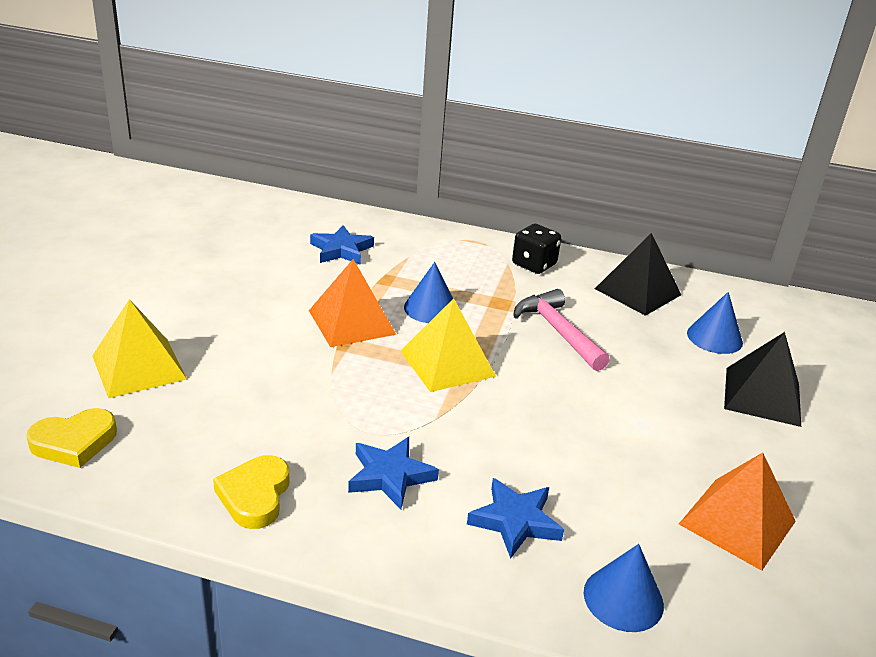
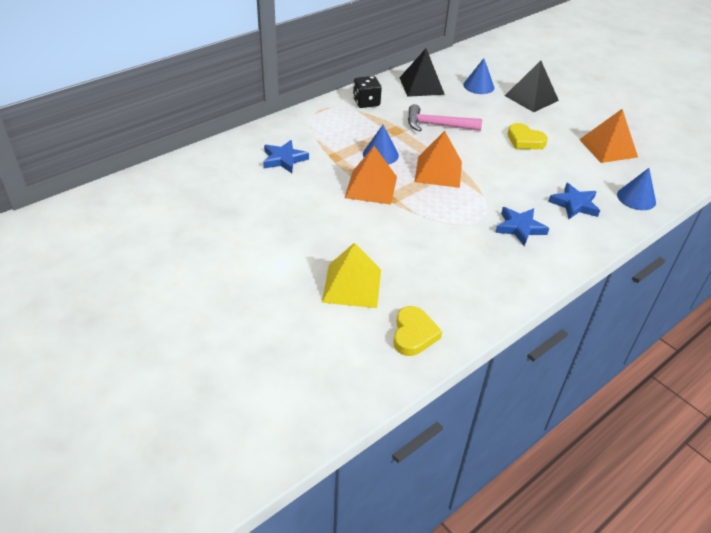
camera: 55 degrees left, 10 degrees up
yellow heart [213,455,289,529] -> yellow heart moved to [508,123,548,149]
yellow pyramid [401,298,496,392] -> orange pyramid [414,131,462,188]

